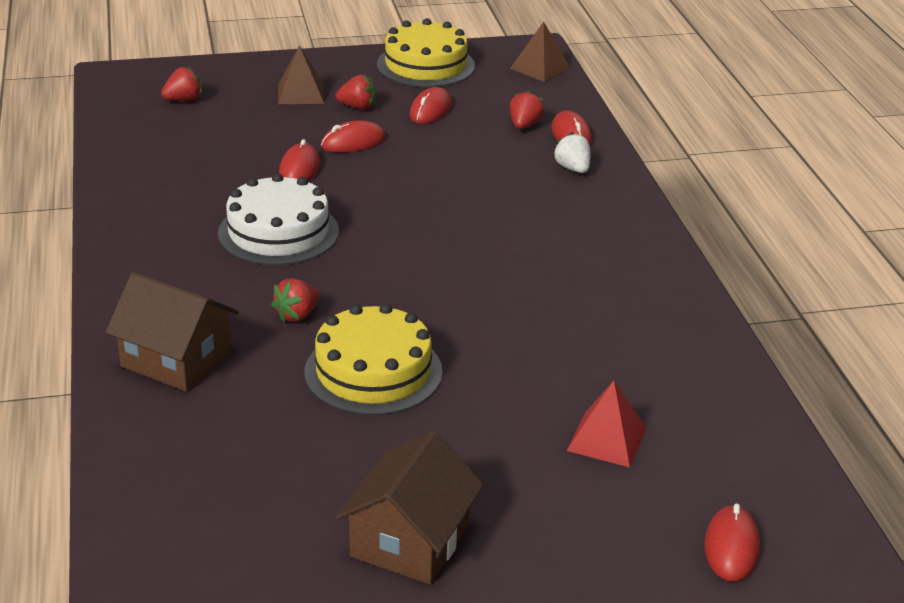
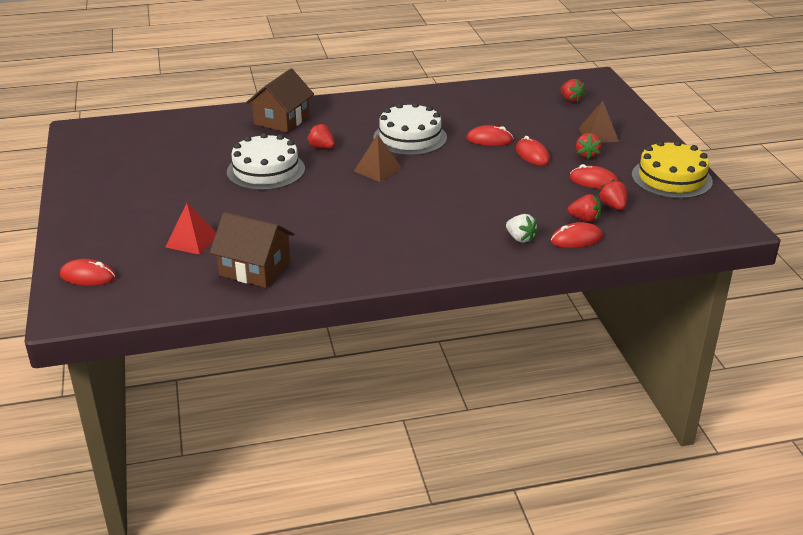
camera: 90 degrees right, 0 degrees up
yellow cake [304,303,443,415] -> white cake [227,133,305,190]
brown house [336,430,484,584] -> brown house moved to [210,212,295,288]
brown pyramid [510,22,571,82] -> brown pyramid moved to [354,134,402,182]
white strawberry [553,132,590,173] -> white strawberry turned 75 degrees clockwise [506,214,538,243]
none -> red strawberry [599,179,627,210]

